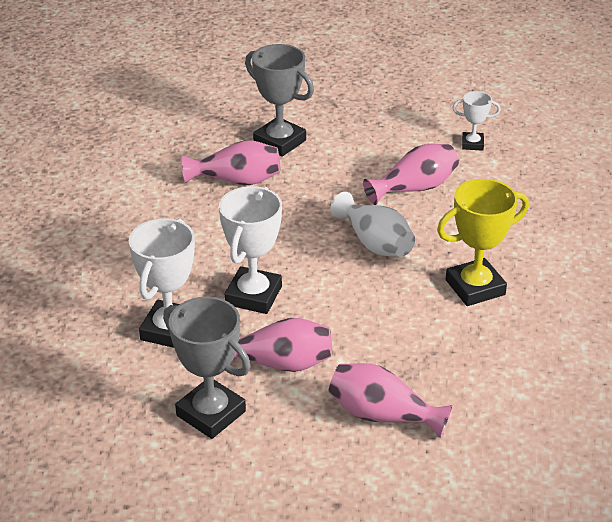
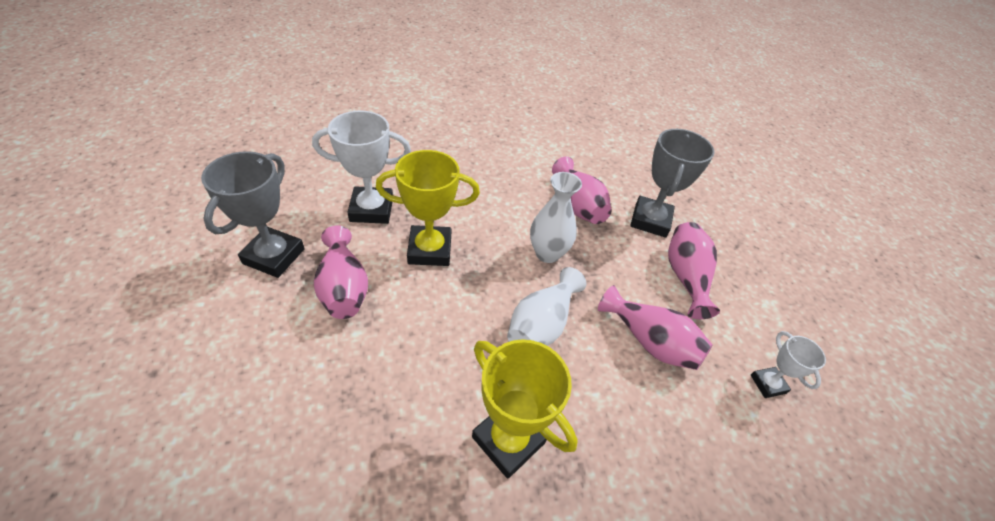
camera: 65 degrees right, 10 degrees up
white trophy [219,186,282,314] -> yellow trophy [376,150,480,266]
pink vase [328,363,453,438] -> pink vase moved to [668,222,720,319]
none -> white vase [530,172,582,263]

